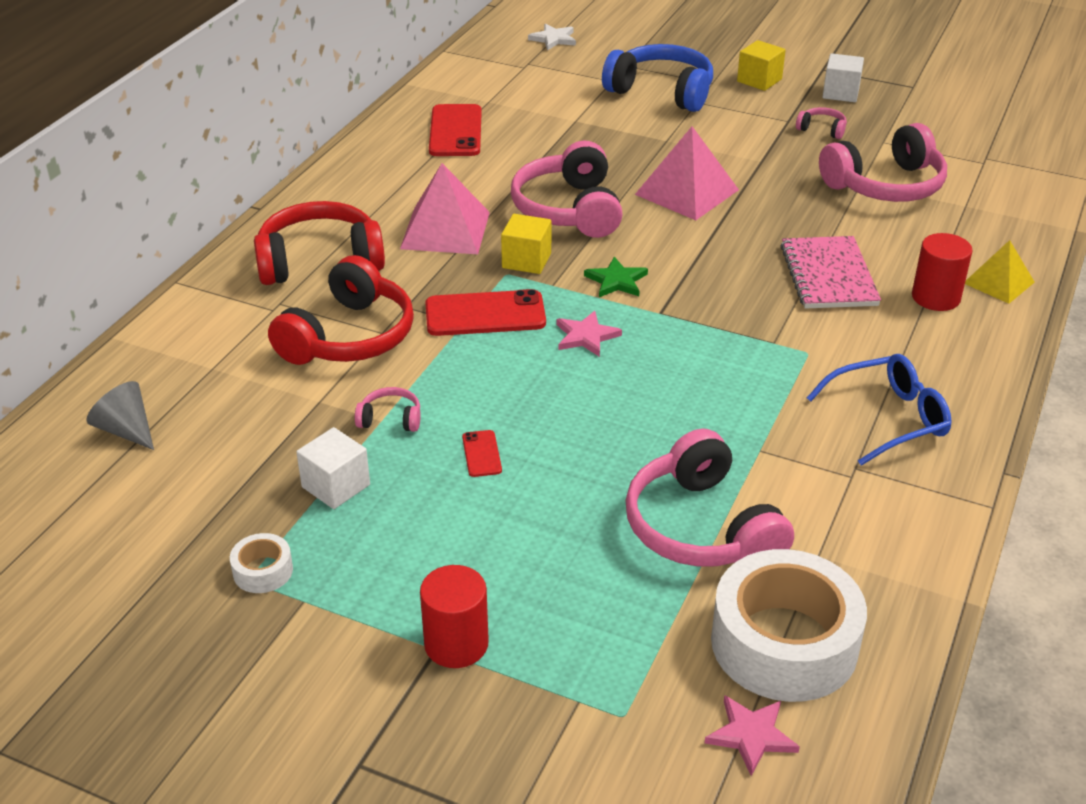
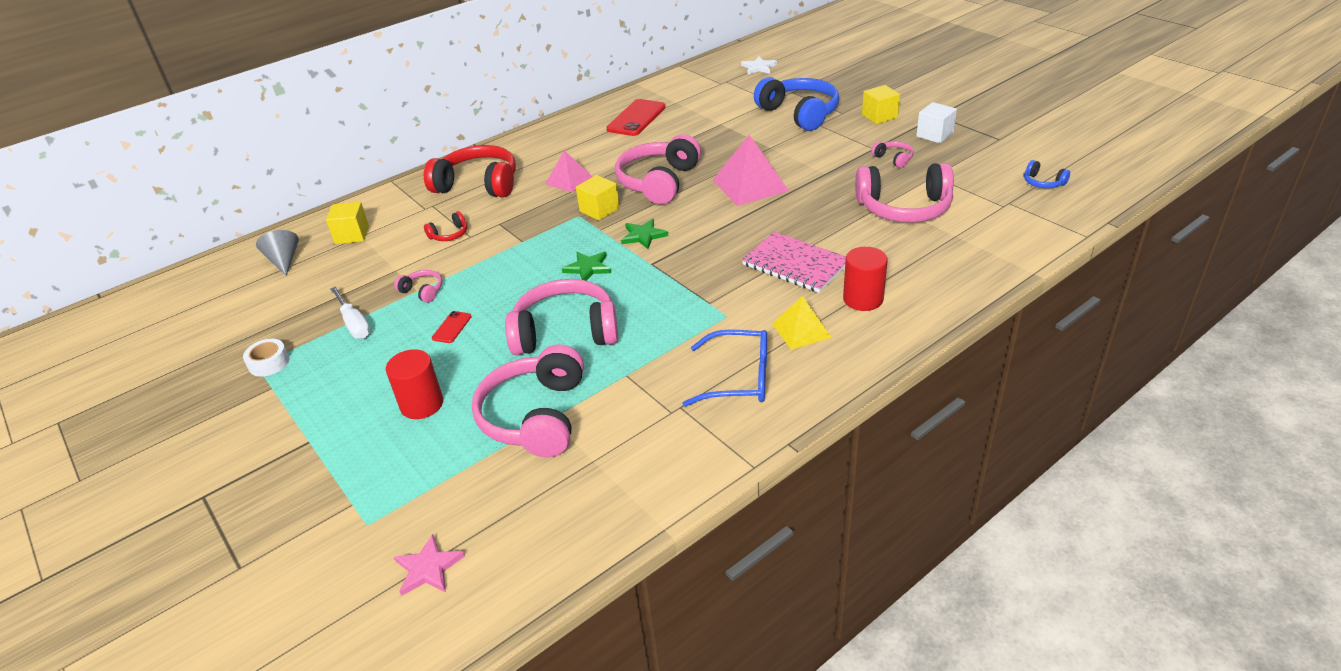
camera: 30 degrees right, 0 degrees up
red headphones [268,255,414,365] -> red headphones [424,211,468,241], size x0.44
white cube [296,427,370,509] -> white screwdriver [330,286,371,339]
pink pyramid [400,163,490,254] -> pink pyramid [545,150,593,192], size x0.62
red cylinder [420,565,489,668] -> red cylinder moved to [386,349,443,419]
red phone [425,289,546,336] -> none
pink star [557,311,622,357] -> green star [562,252,611,281]
white tape [711,549,867,702] -> none
pink notebook [780,236,881,309] -> pink notebook turned 75 degrees counterclockwise [742,232,846,293]
yellow pyramid [965,240,1035,304] -> yellow pyramid moved to [772,296,832,350]
none -> yellow cube [326,202,369,244]
none -> pink headphones [505,279,618,355]
none -> blue headphones [1024,160,1070,188]

